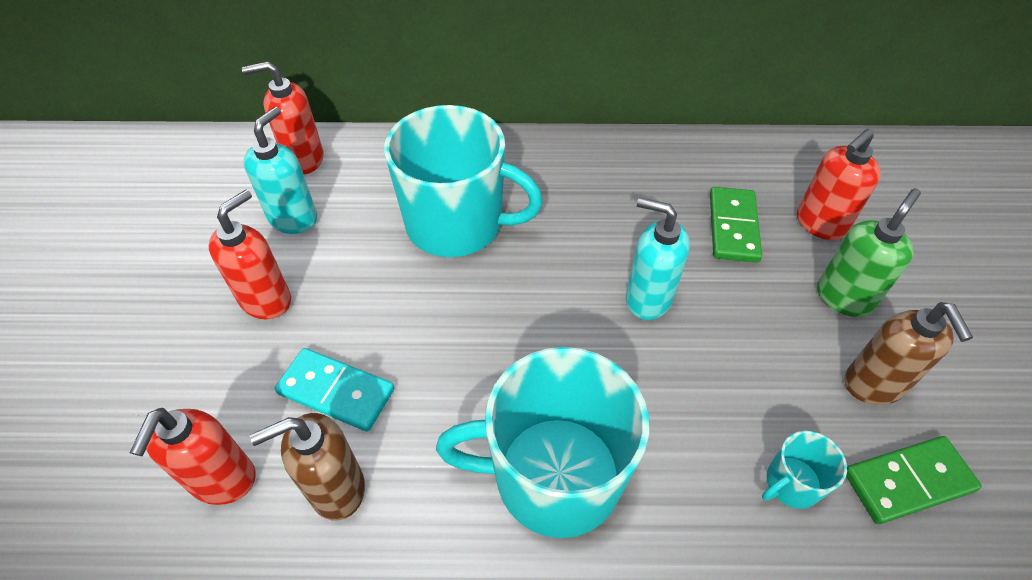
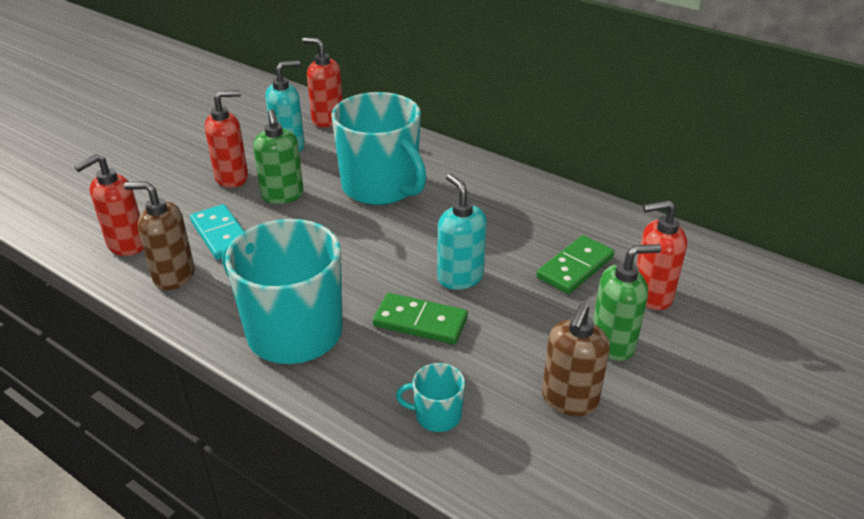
camera: 35 degrees right, 15 degrees down
green domino [846,436,982,524] -> green domino moved to [373,293,468,344]
none -> green soap dispenser [253,109,304,204]

